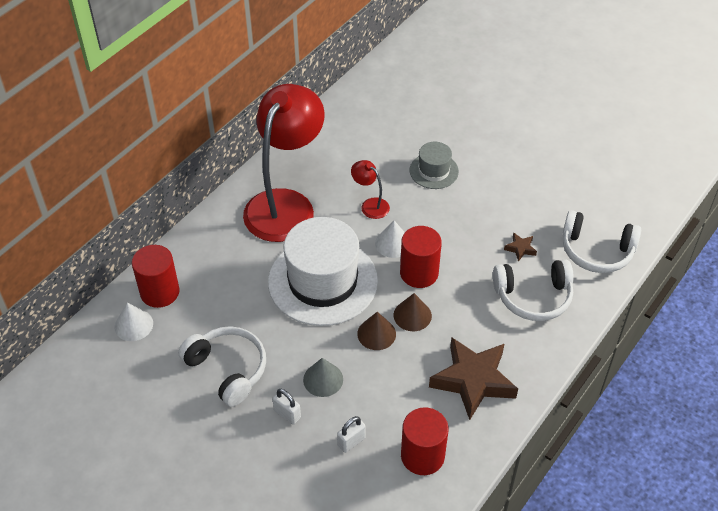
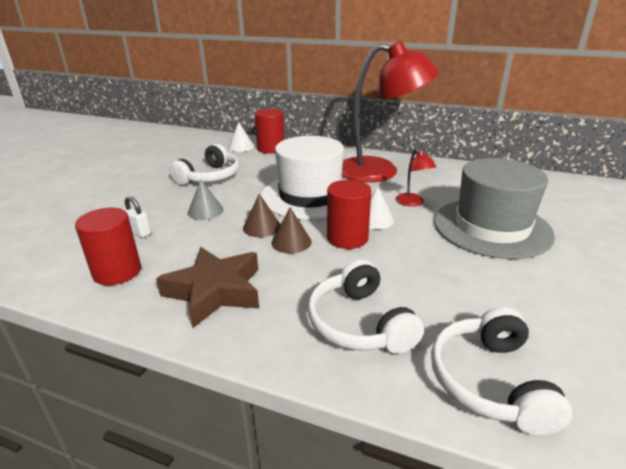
camera: 75 degrees right, 20 degrees down
white padlock [272,389,301,425] -> none
red lamp [351,160,390,219] -> red lamp turned 135 degrees clockwise [396,149,436,206]
grey hat [410,142,459,189] -> grey hat [434,158,555,259], size x2.05
brown star [504,232,537,262] -> none

